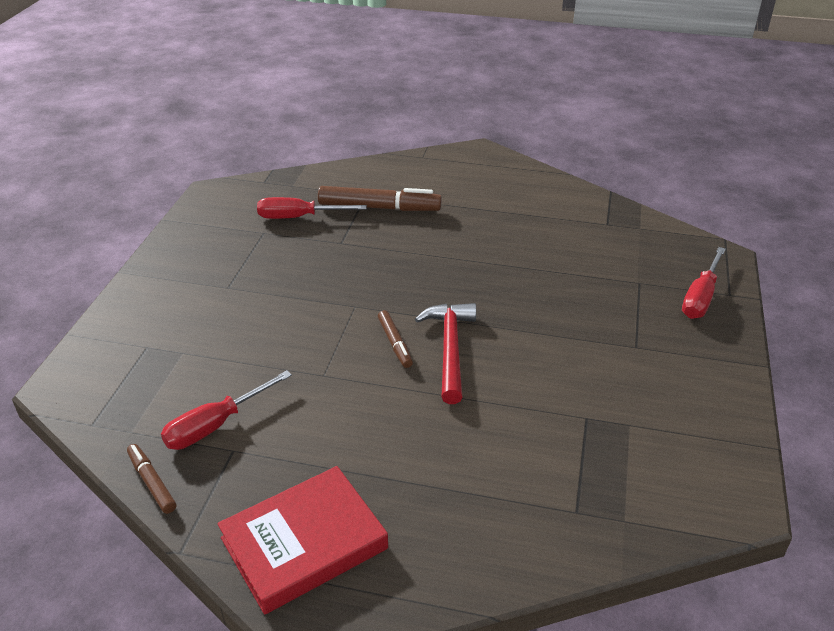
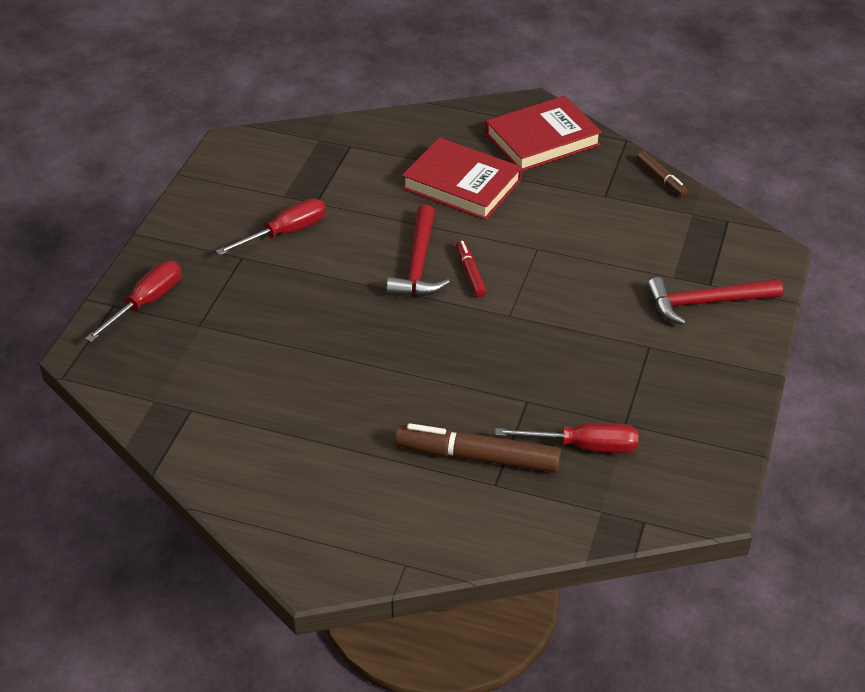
camera: 175 degrees left, 5 degrees up
red screwdriver [161,370,292,450] -> red screwdriver moved to [216,199,326,255]
brown marker [378,310,413,368] -> red marker [456,240,487,297]
none -> red book [402,137,522,220]
none -> red hammer [647,277,783,325]

